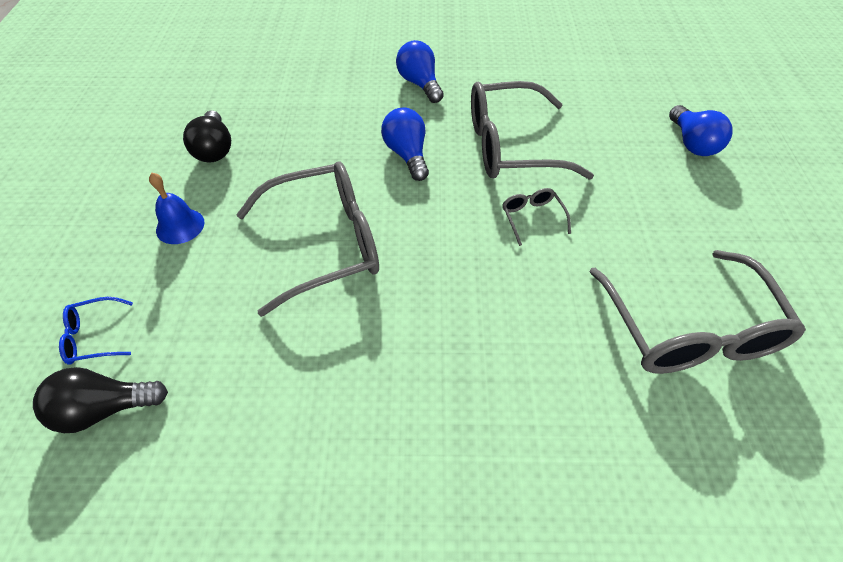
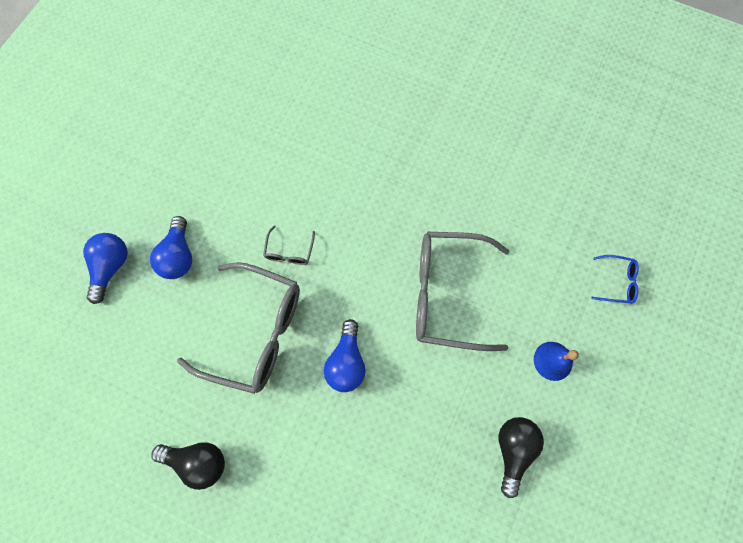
camera: 155 degrees left, 20 degrees up
black light bulb [33,367,168,433] -> black light bulb moved to [151,442,225,490]
blue light bulb [396,40,444,103] -> blue light bulb moved to [150,216,192,279]
grey glasses [589,250,806,374] -> none

